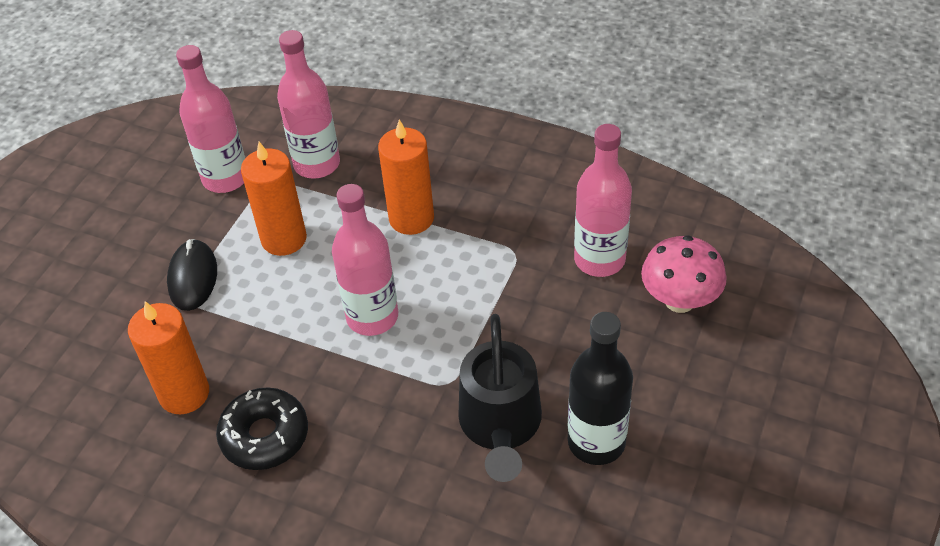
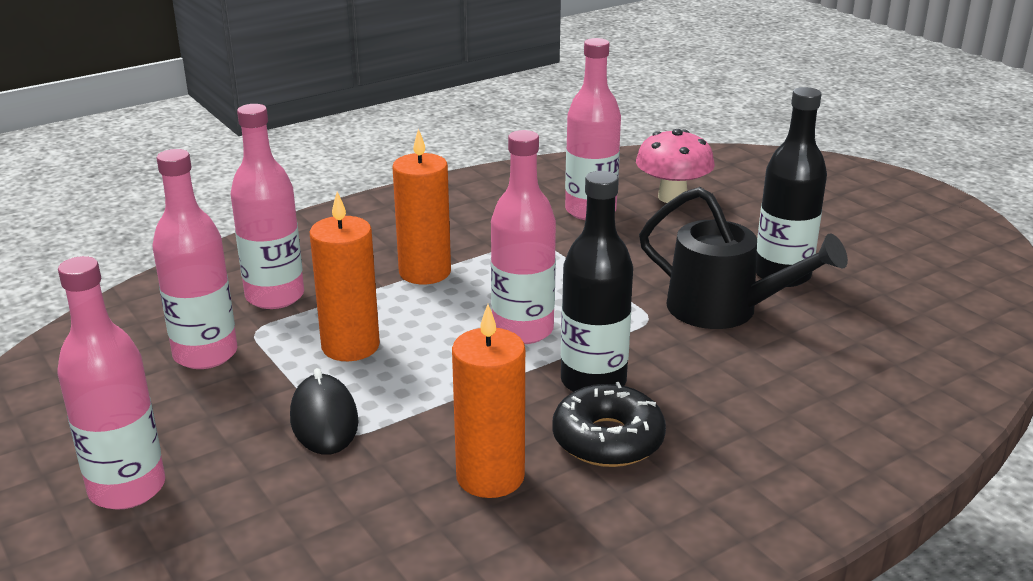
camera: 60 degrees left, 20 degrees down
black mouse [167,239,217,311] -> black mouse turned 45 degrees clockwise [290,368,359,455]
none -> pink bottle [57,256,165,510]
none -> black bottle [561,171,633,392]

